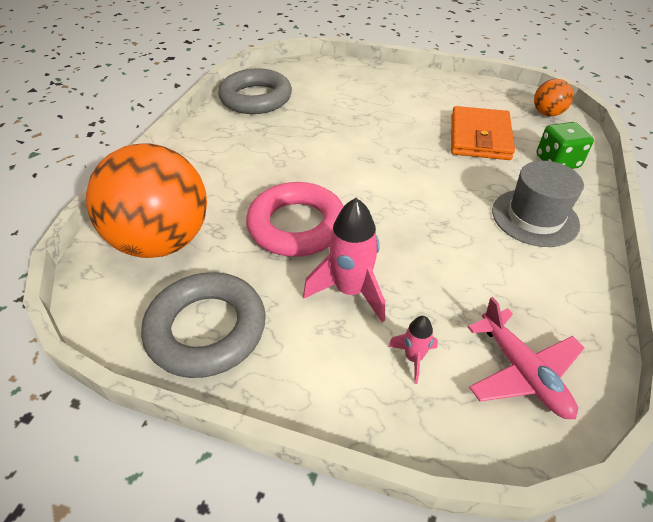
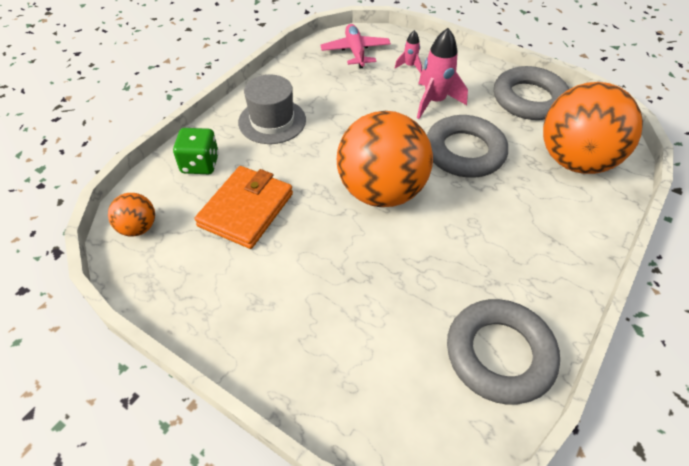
camera: 165 degrees left, 5 degrees up
pink ring [246,182,344,257] -> grey ring [427,115,508,178]
none -> orange ball [337,111,433,207]

